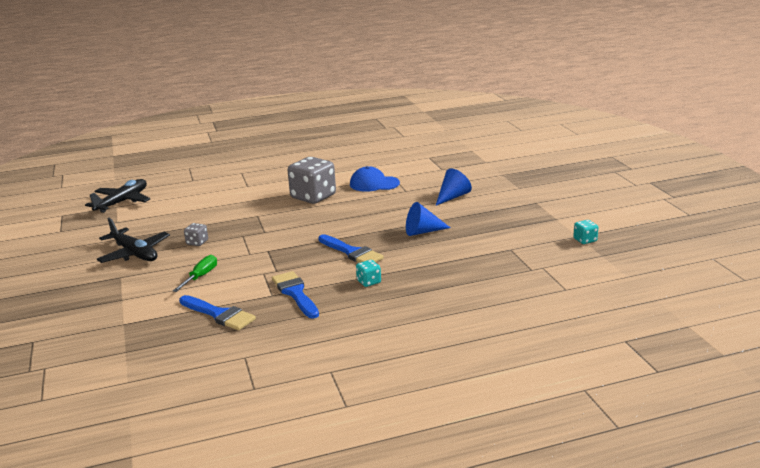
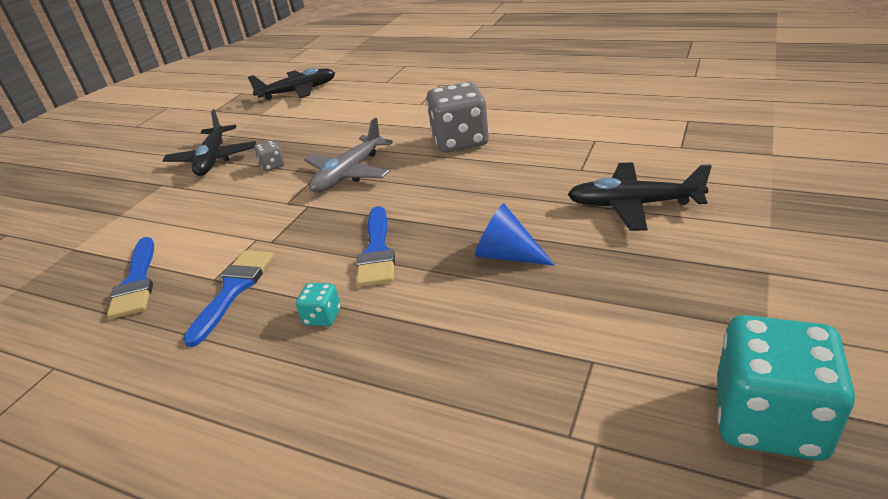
camera: 45 degrees right, 10 degrees up
green screwdriver [173,255,217,292] -> none
blue cap [350,166,400,192] -> none
blue cone [436,169,472,206] -> black plane [567,162,712,231]
turquoise dice [573,220,598,244] -> turquoise dice [717,315,855,461], size x2.25
none -> grey plane [304,118,393,193]

